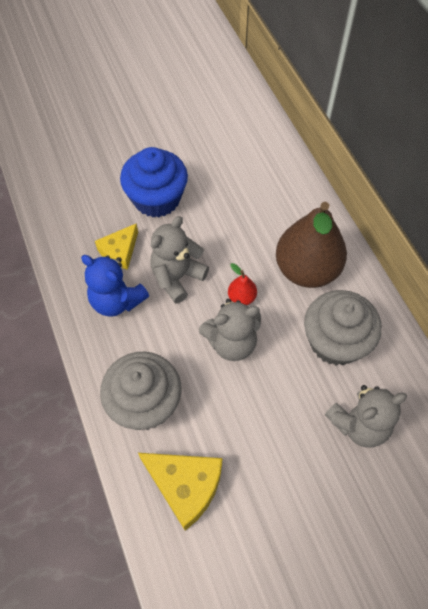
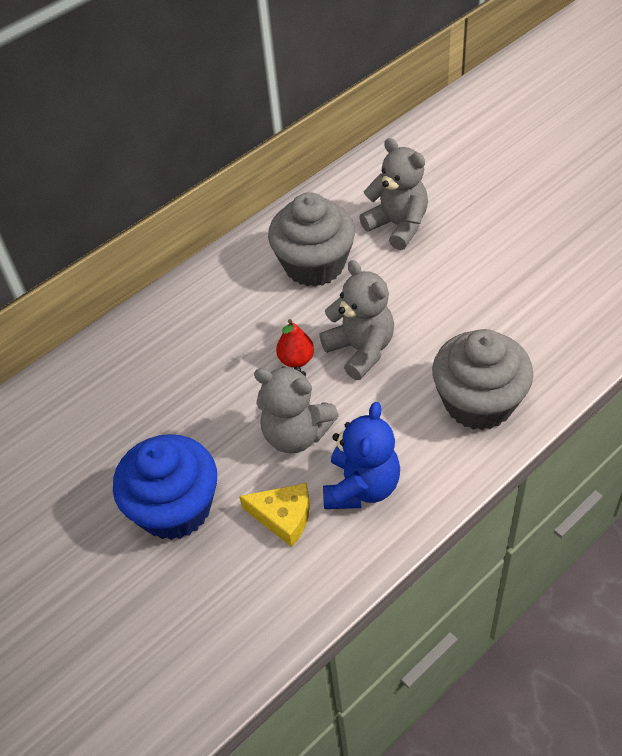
camera: 105 degrees left, 10 degrees down
yellow cheese [138,453,222,531] -> none
brown pear [276,202,347,288] -> none

